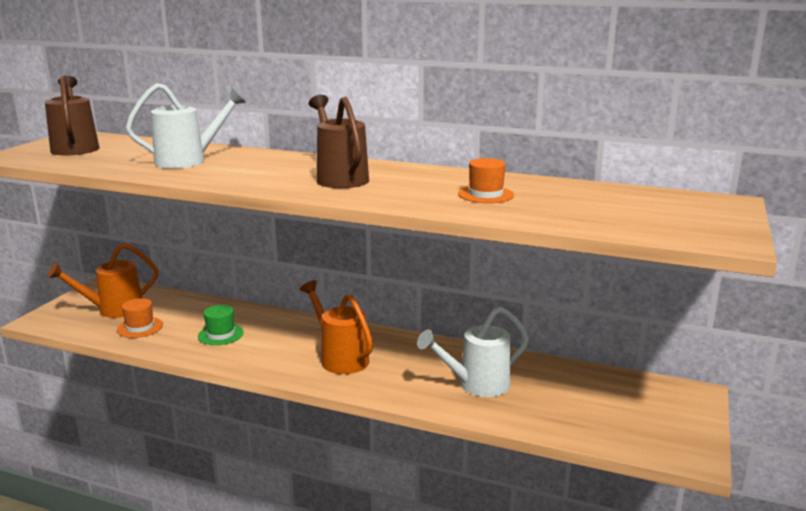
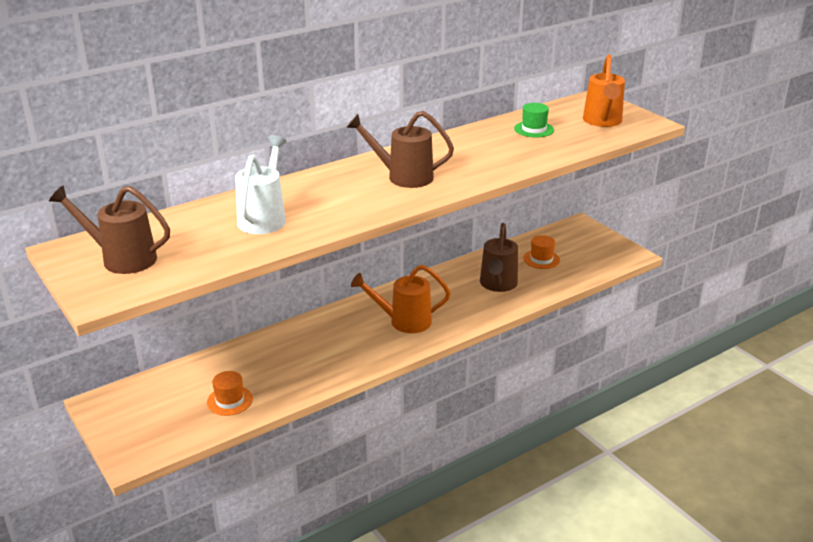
camera: 55 degrees left, 10 degrees up
orange watering can [47,243,159,318] -> orange watering can moved to [583,54,625,127]
green hat [198,305,244,345] -> green hat moved to [514,103,554,138]
white watering can [417,307,529,397] -> brown watering can [480,223,518,292]
orange hat [458,158,514,203] -> orange hat moved to [523,235,560,269]

